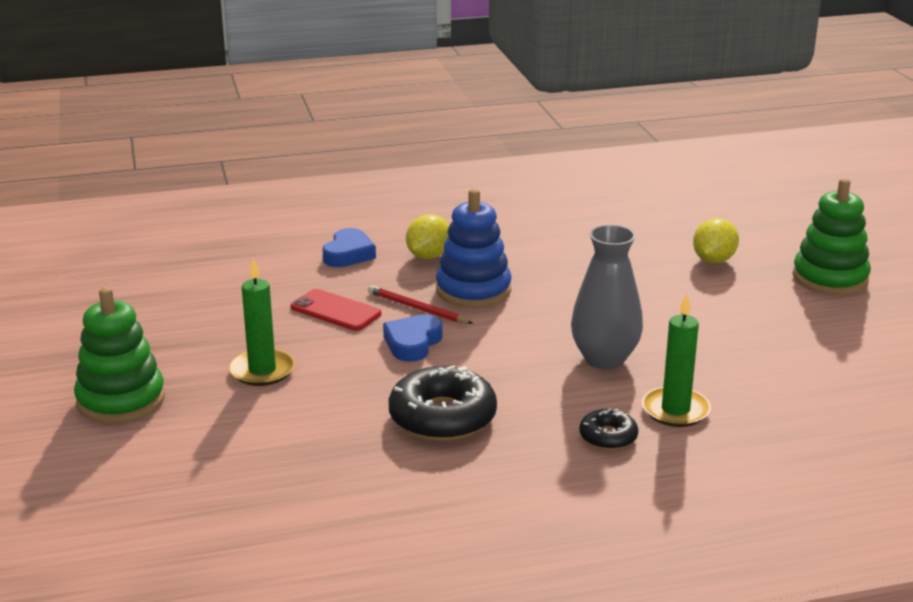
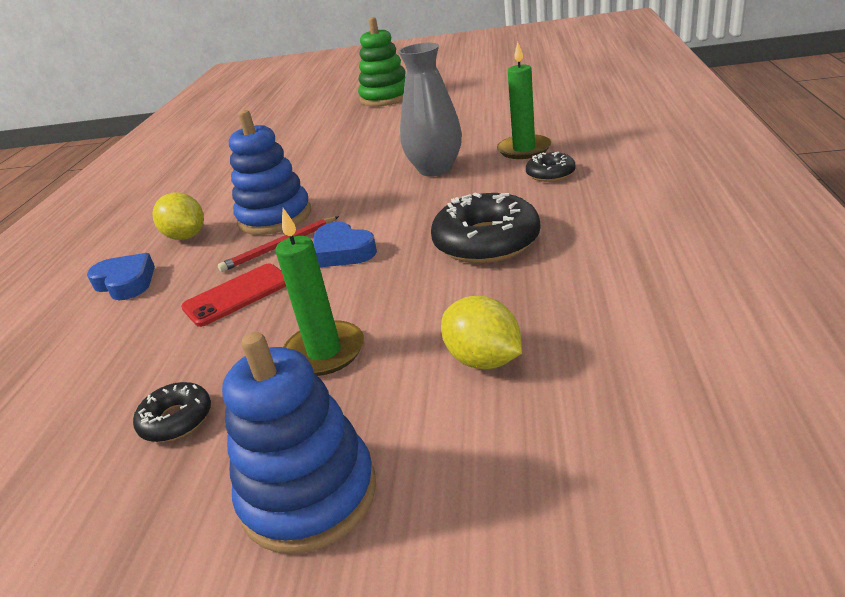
camera: 65 degrees left, 5 degrees up
green stacking toy [74,287,165,424] -> blue stacking toy [222,332,376,554]
yellow lemon [693,218,739,263] -> yellow lemon moved to [441,296,522,369]
none -> black donut [133,382,211,442]

